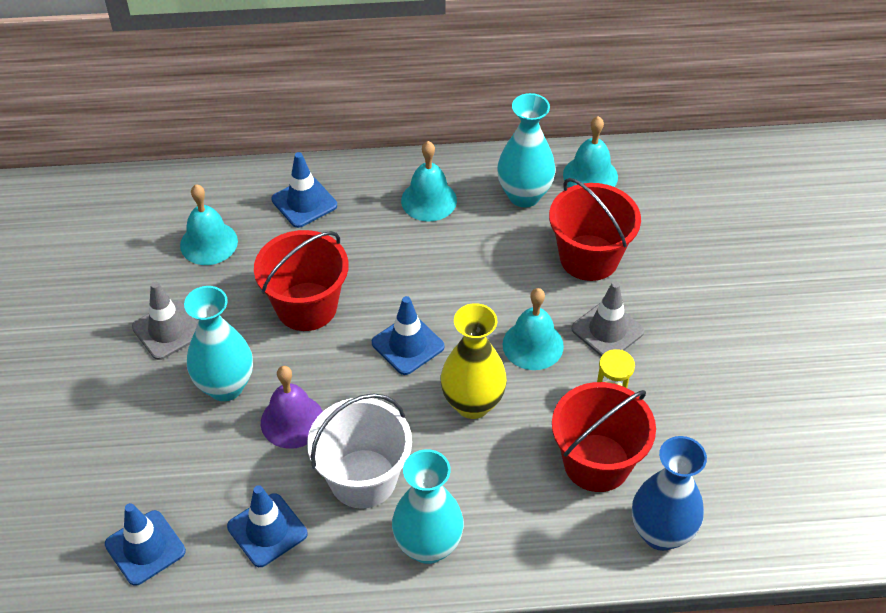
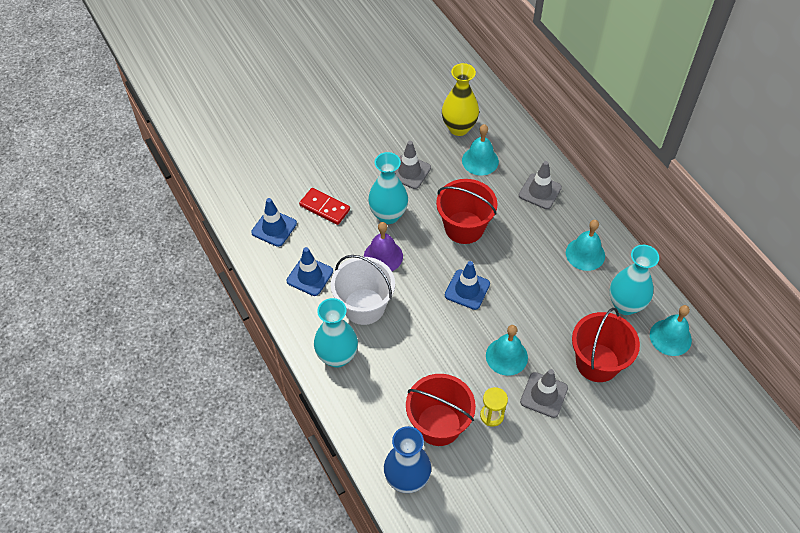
camera: 65 degrees right, 5 degrees up
blue traffic cone [271,152,337,228] -> grey traffic cone [519,161,562,209]
yellow vase [441,303,507,419] -> yellow vase moved to [442,63,479,136]
none -> red domino [299,188,350,225]

